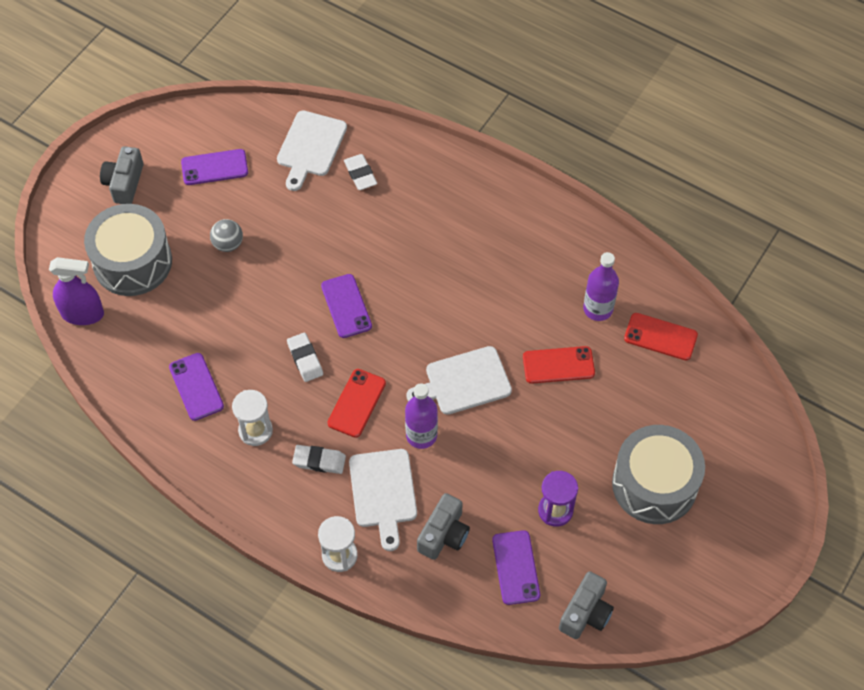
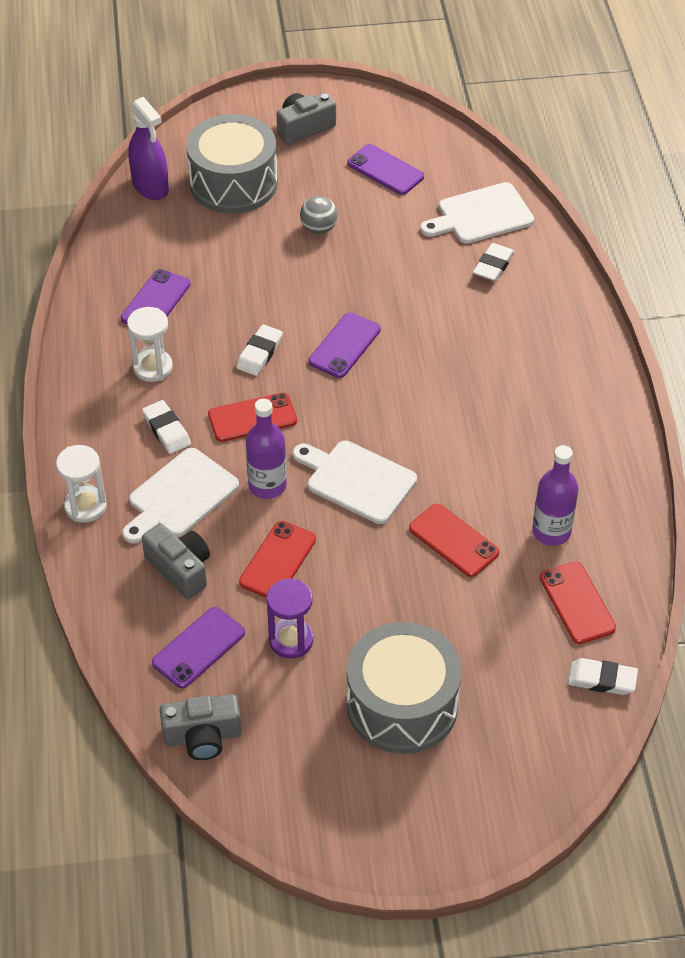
camera: 50 degrees right, 10 degrees down
grey camera [417,493,470,560] -> grey camera turned 120 degrees counterclockwise [142,524,210,599]
none -> red phone [239,521,316,598]
none -> white eraser [568,658,638,695]

